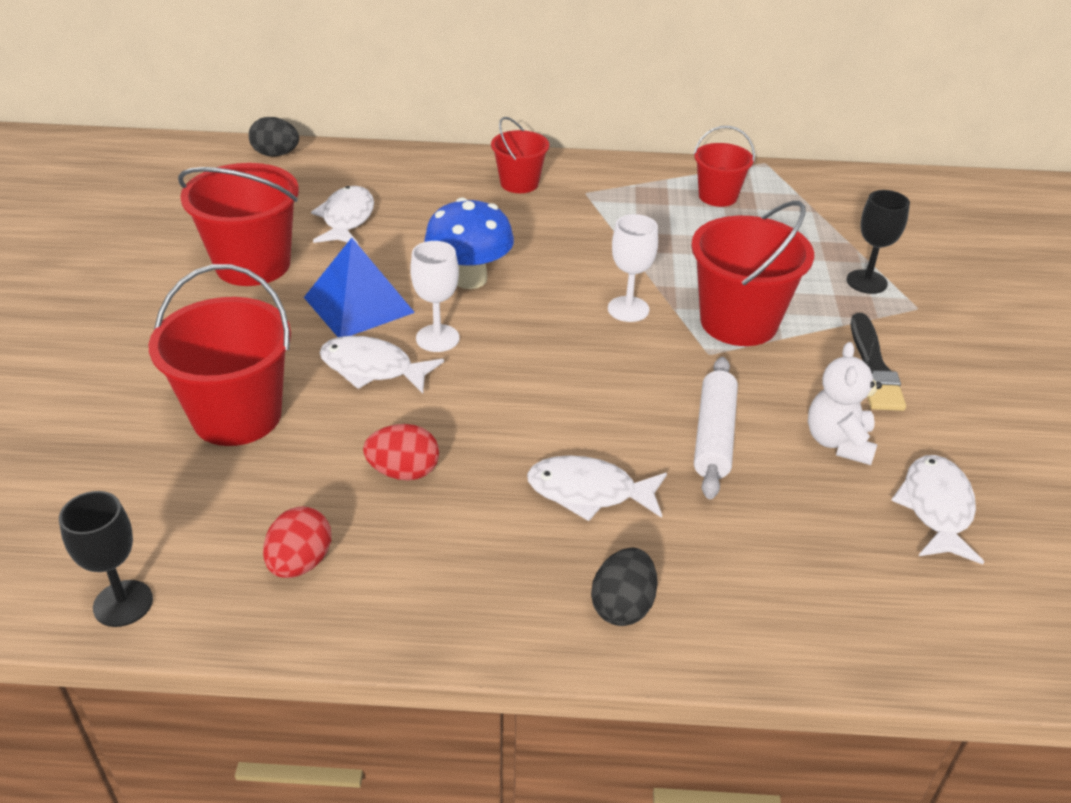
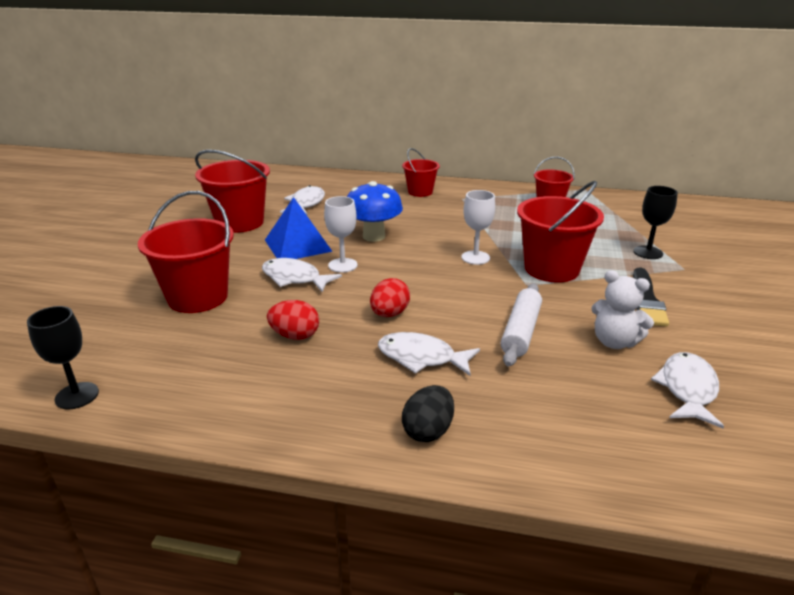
camera: 10 degrees right, 10 degrees down
black egg [249,117,299,156] -> none
red egg [263,506,331,578] -> red egg moved to [370,278,410,317]
white teddy bear [808,342,882,465] -> white teddy bear turned 75 degrees counterclockwise [591,270,654,349]

